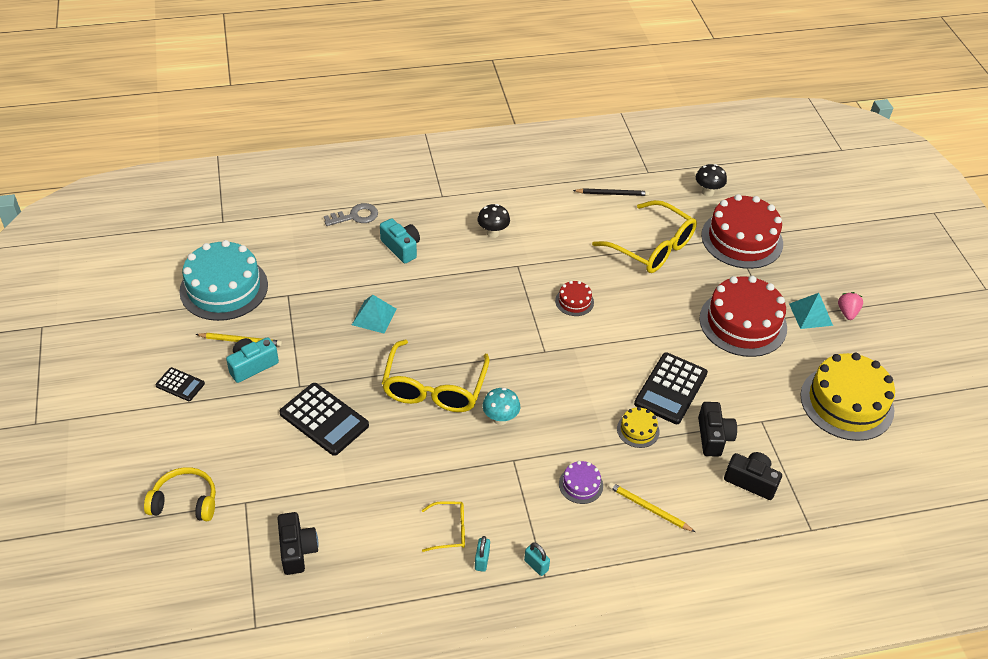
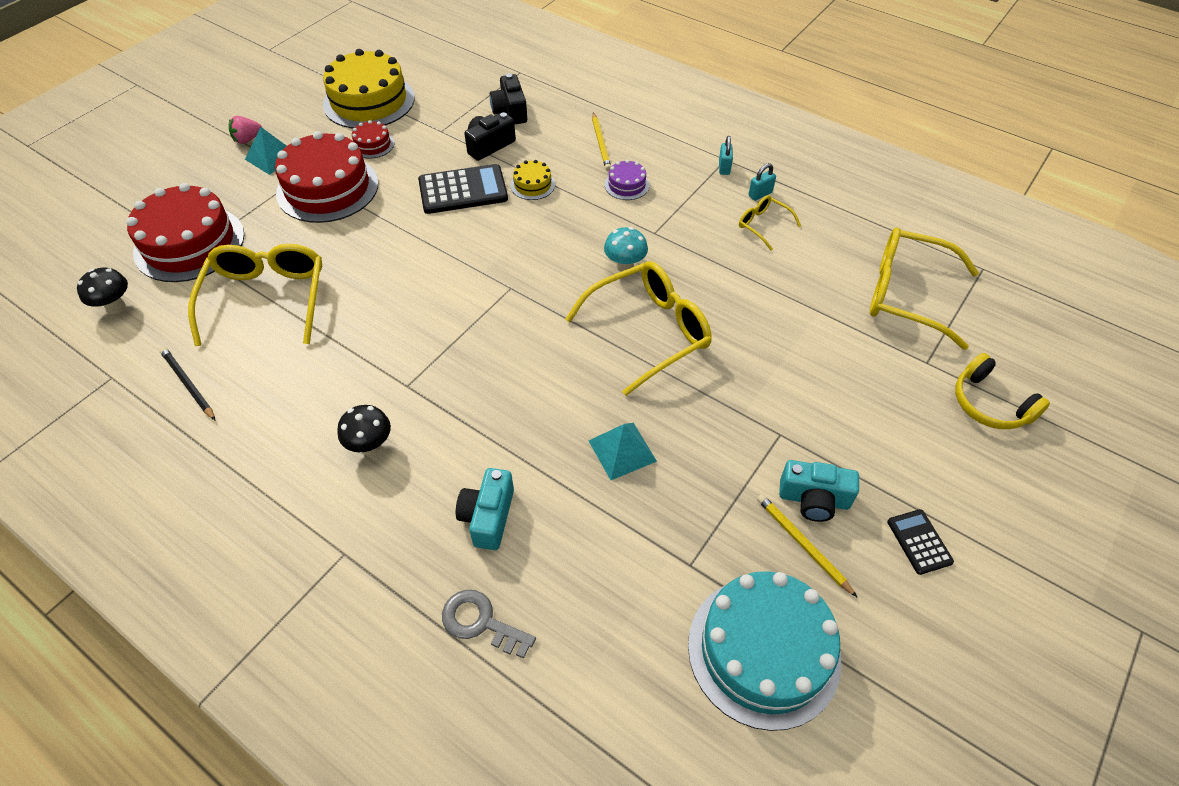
camera: 130 degrees left, 5 degrees up
black camera [277,512,319,575] -> yellow glasses [870,228,979,350]
black calculator [280,383,369,456] -> none
red cake [555,281,594,316] -> red cake moved to [352,120,395,159]

